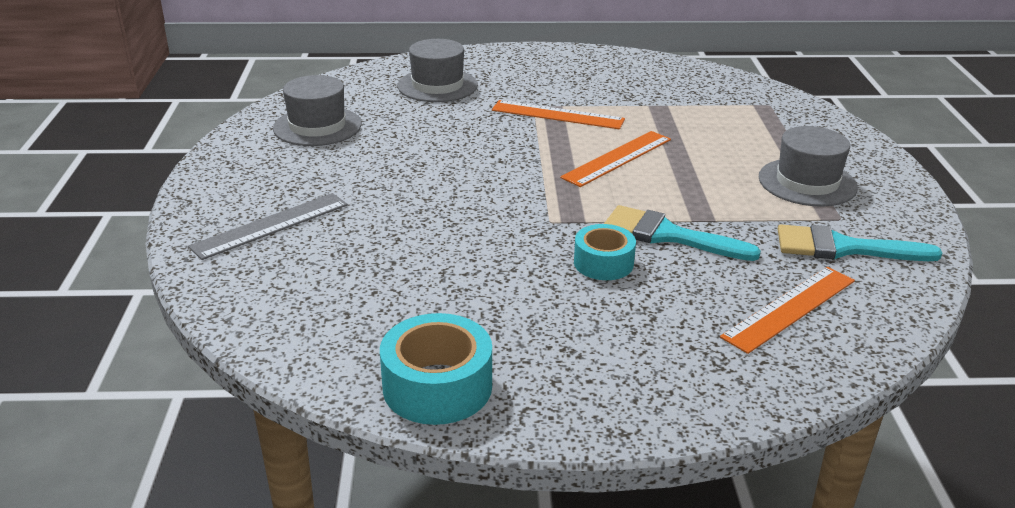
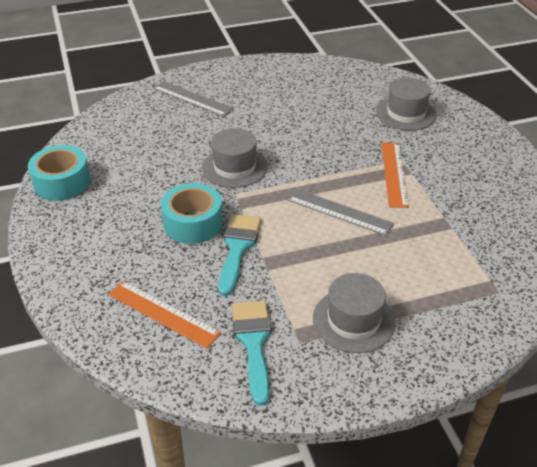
camera: 75 degrees right, 10 degrees up
grey hat [273,75,362,146] -> grey hat moved to [202,128,268,188]
orange ruler [560,131,671,187] -> grey ruler [287,189,394,236]
turquoise tape [574,224,636,280] -> turquoise tape [161,183,223,244], size x1.53

